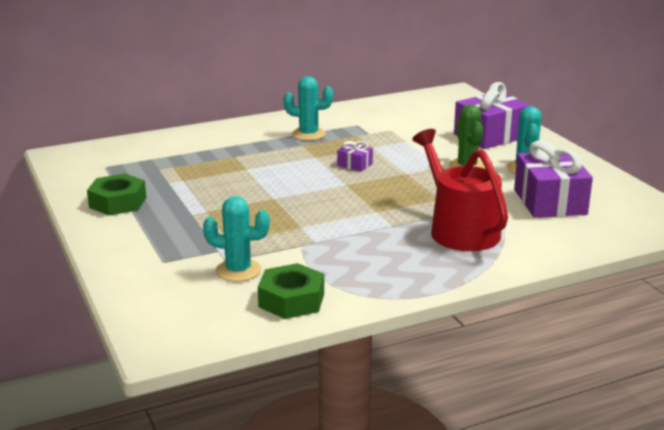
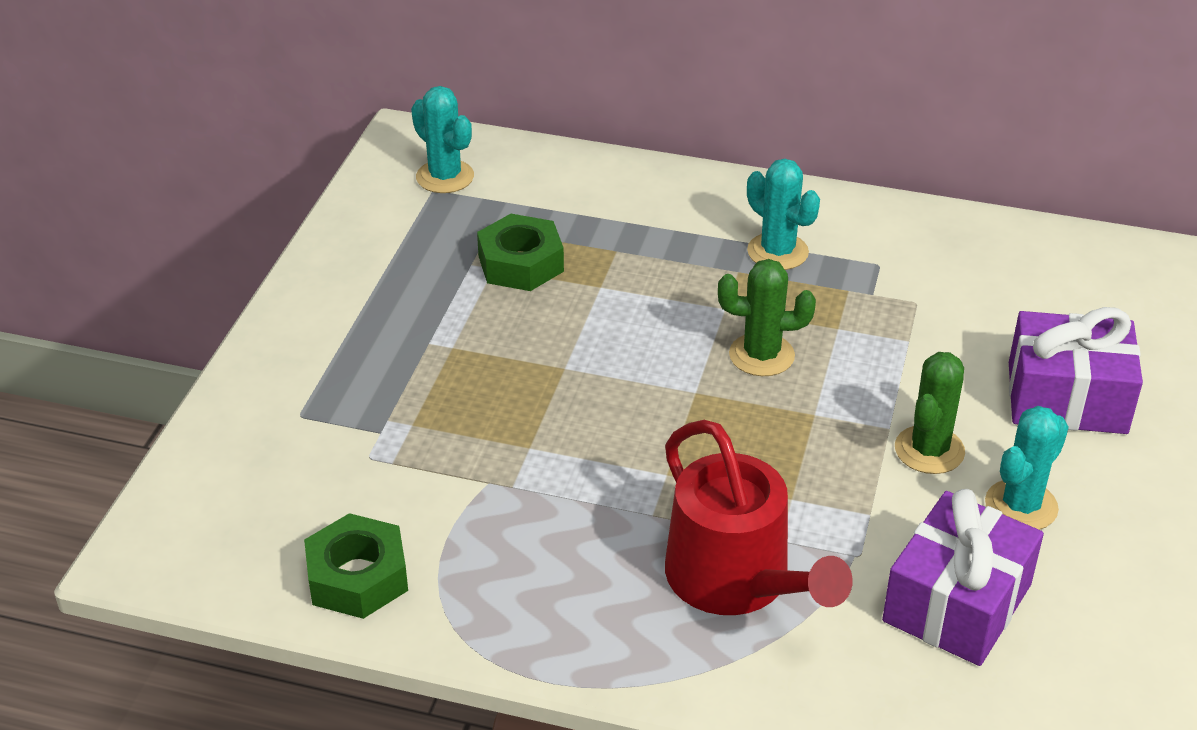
camera: 40 degrees right, 15 degrees up
green nut [87,174,146,216] -> green nut moved to [477,214,564,291]
turquoise cactus [203,196,270,282] -> turquoise cactus moved to [411,86,474,193]
purple gift [337,141,373,172] -> green cactus [718,259,816,376]
red watering can [412,129,508,251] -> red watering can turned 135 degrees clockwise [665,420,853,615]

